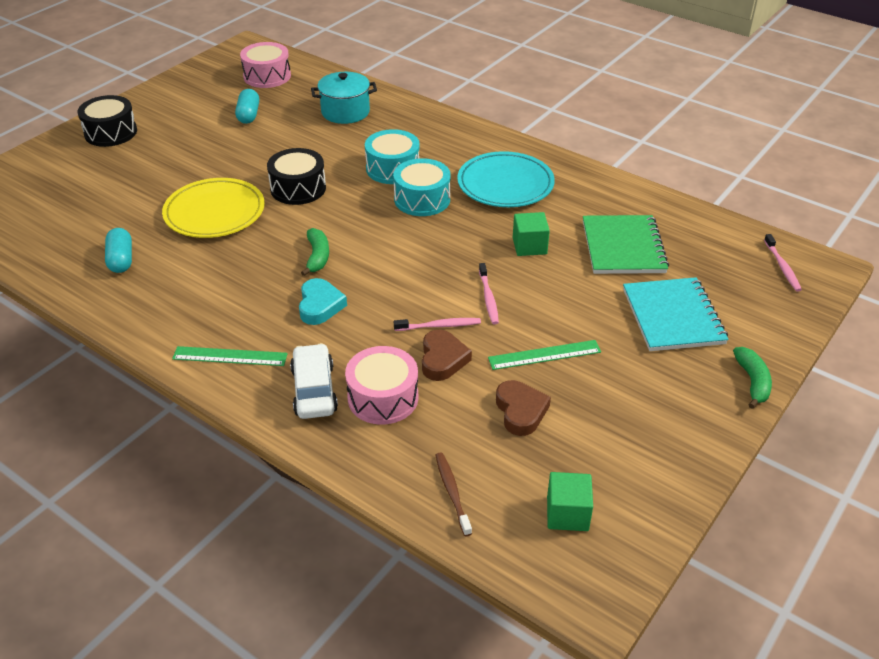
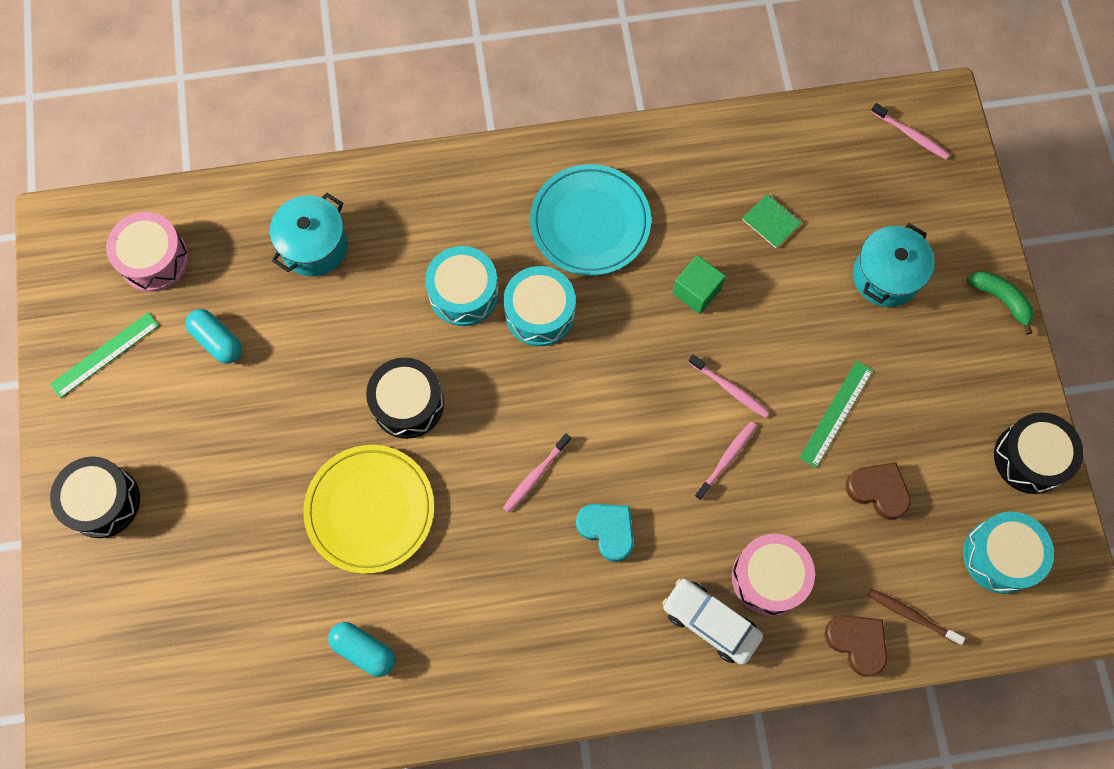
camera: 45 degrees left, 30 degrees up
green ruler [172,346,288,366] -> green ruler moved to [50,312,159,398]
green banana [301,228,329,276] -> pink toothbrush [503,434,571,513]
brown heart [422,329,472,381] -> brown heart moved to [825,615,887,677]
green cube [547,472,593,531] -> turquoise drum [963,512,1054,594]
green notebook [583,215,669,274] -> green notebook [742,194,802,248], size x0.46
turquoise notebook [623,277,729,351] -> turquoise pot [853,223,934,307]
none -> black drum [994,412,1083,494]

